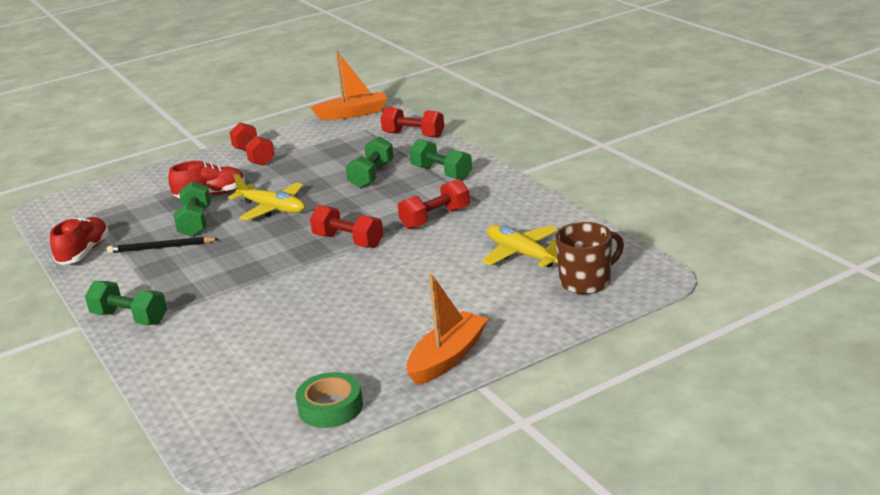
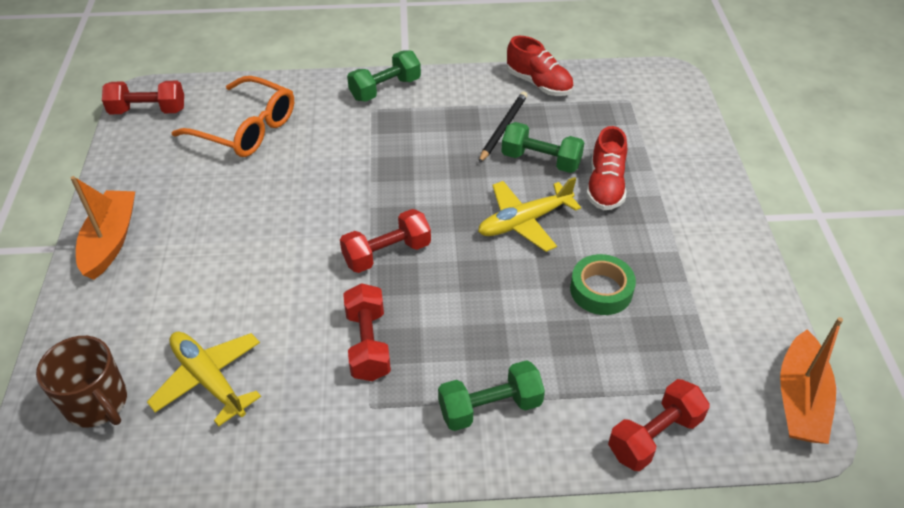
camera: 115 degrees right, 20 degrees up
red dumbbell [229,122,275,166] -> red dumbbell moved to [102,81,184,114]
green tape [296,372,363,428] -> green tape moved to [570,254,636,315]
green dumbbell [346,136,394,188] -> none
orange boat [407,274,488,385] -> orange boat turned 150 degrees counterclockwise [71,176,135,280]
yellow plane [482,225,558,268] -> yellow plane turned 120 degrees counterclockwise [147,332,261,426]
brown mug [555,222,624,294] -> brown mug turned 45 degrees counterclockwise [36,336,127,427]
none -> orange glasses [171,76,294,157]

